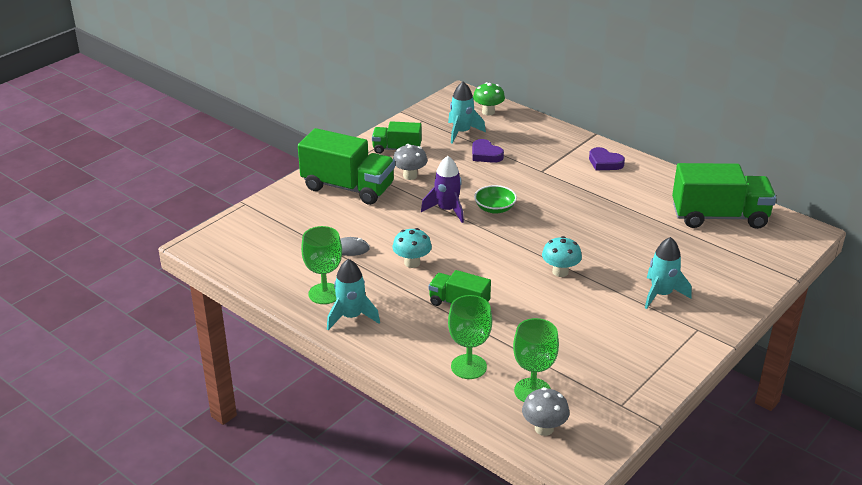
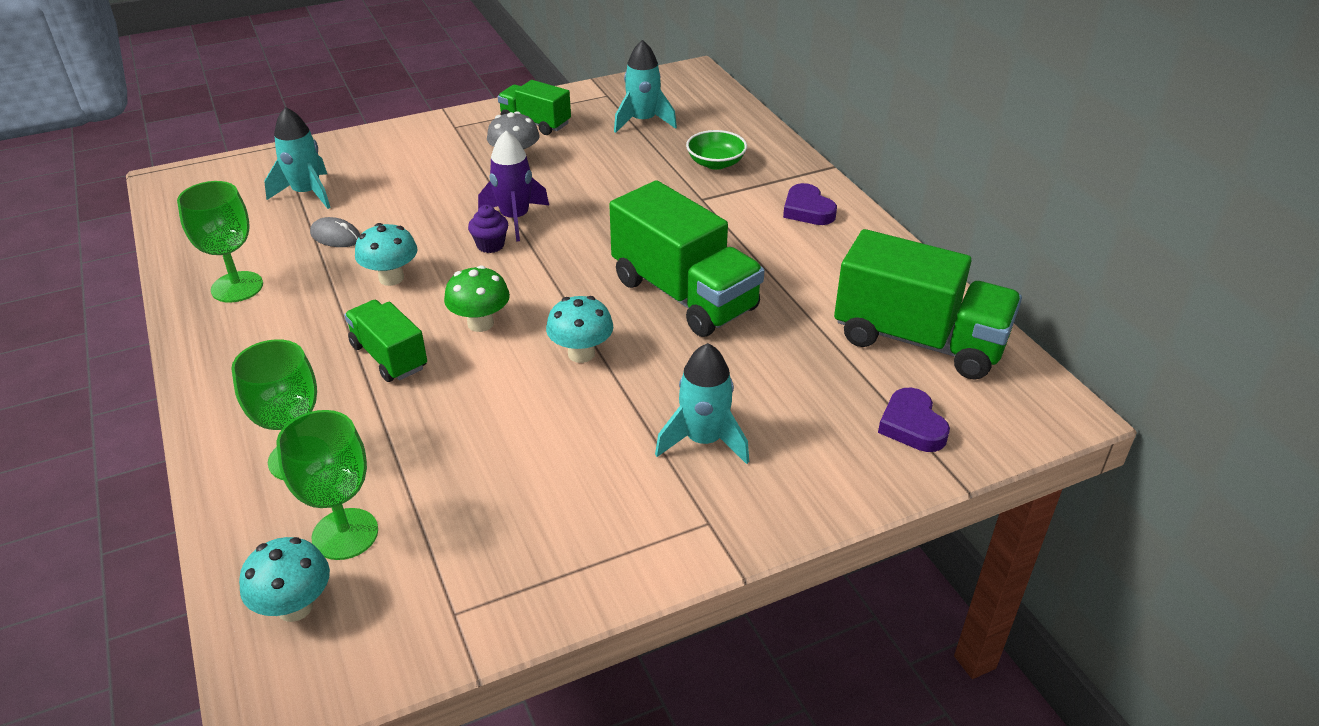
camera: 25 degrees right, 5 degrees up
green truck [298,128,395,205] -> green truck moved to [609,180,765,337]
turquoise rocket [327,259,380,330] -> turquoise rocket moved to [264,107,331,209]
purple heart [472,139,504,163] -> purple heart moved to [878,388,950,452]
green mushroom [473,82,505,115] -> green mushroom moved to [444,265,510,332]
green bowl [474,185,517,214] -> green bowl moved to [686,130,747,170]
grey mushroom [522,387,569,436] -> turquoise mushroom [239,537,330,622]
none -> purple cupcake [468,205,508,253]

